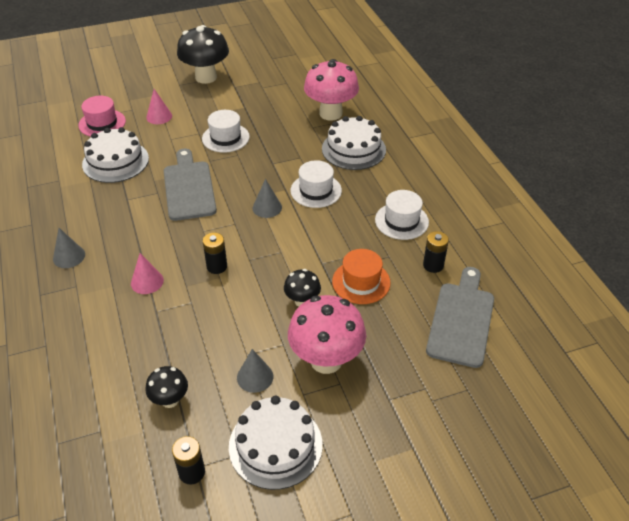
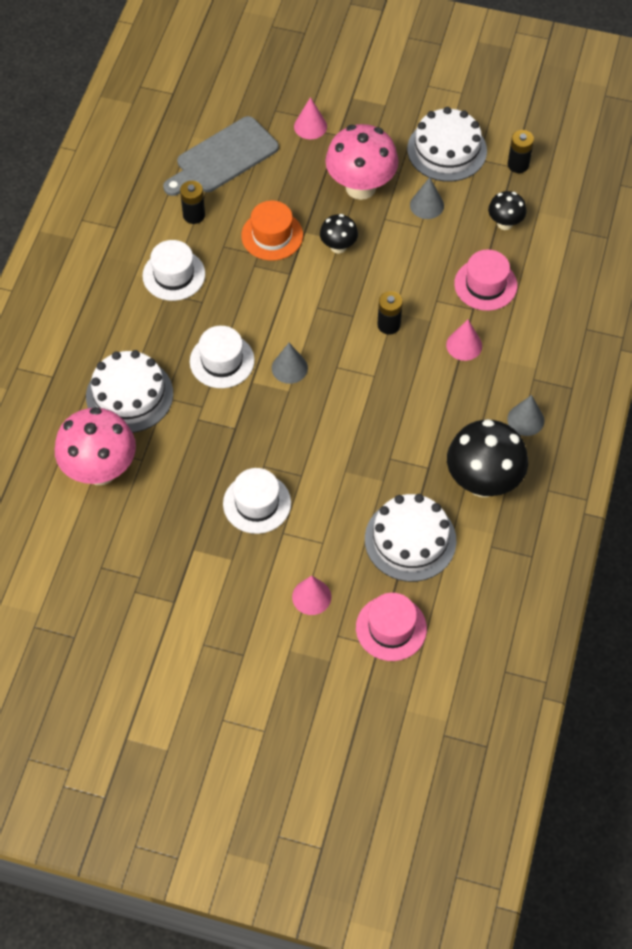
camera: 145 degrees left, 15 degrees up
grey cutting board [164,149,217,221] -> none
black mushroom [177,25,229,84] -> black mushroom moved to [447,419,528,497]
none -> pink cone [294,97,327,139]
none -> pink hat [454,250,517,311]

